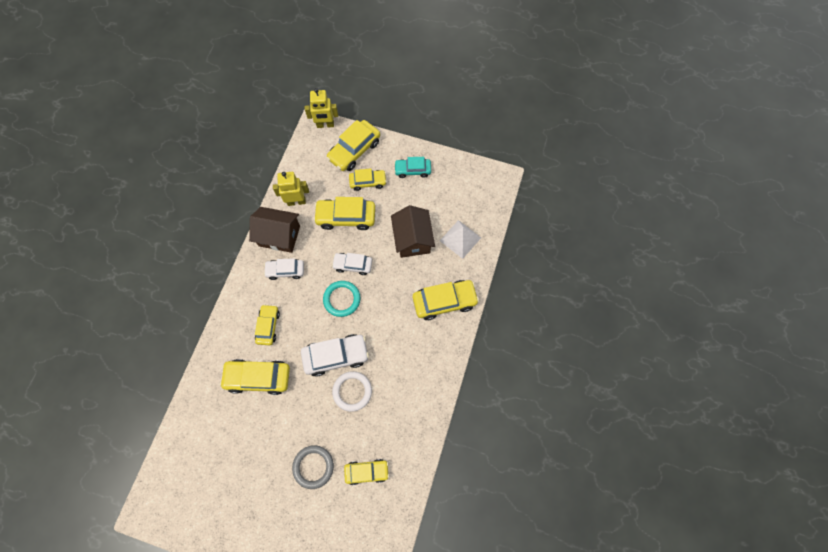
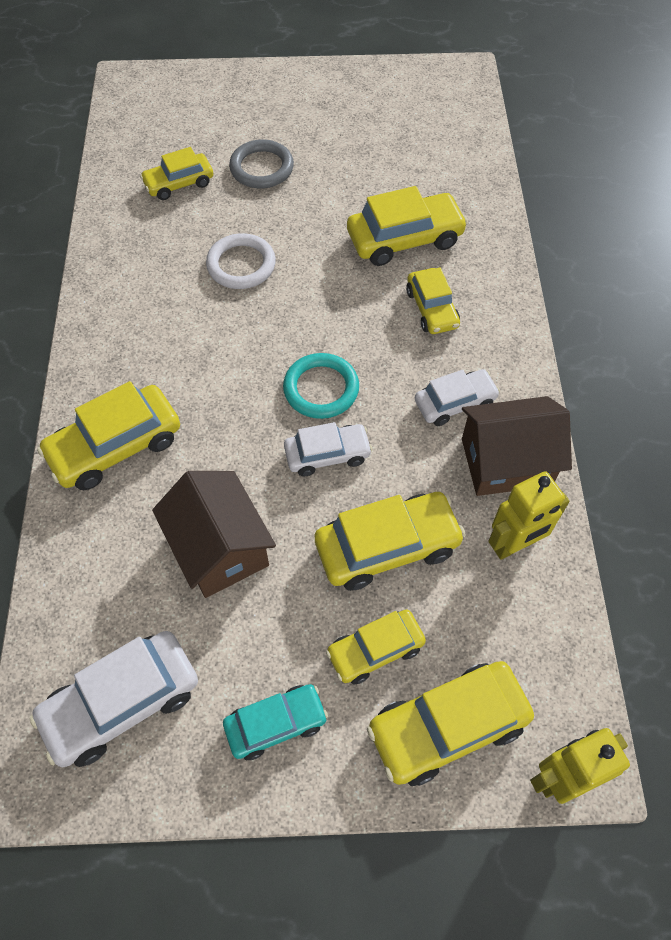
camera: 160 degrees right, 10 degrees down
white car [301,334,369,377] -> white car moved to [30,631,198,767]
yellow car [326,120,380,171] -> yellow car turned 135 degrees counterclockwise [367,661,534,786]
white pyramid [440,220,481,259] -> none

